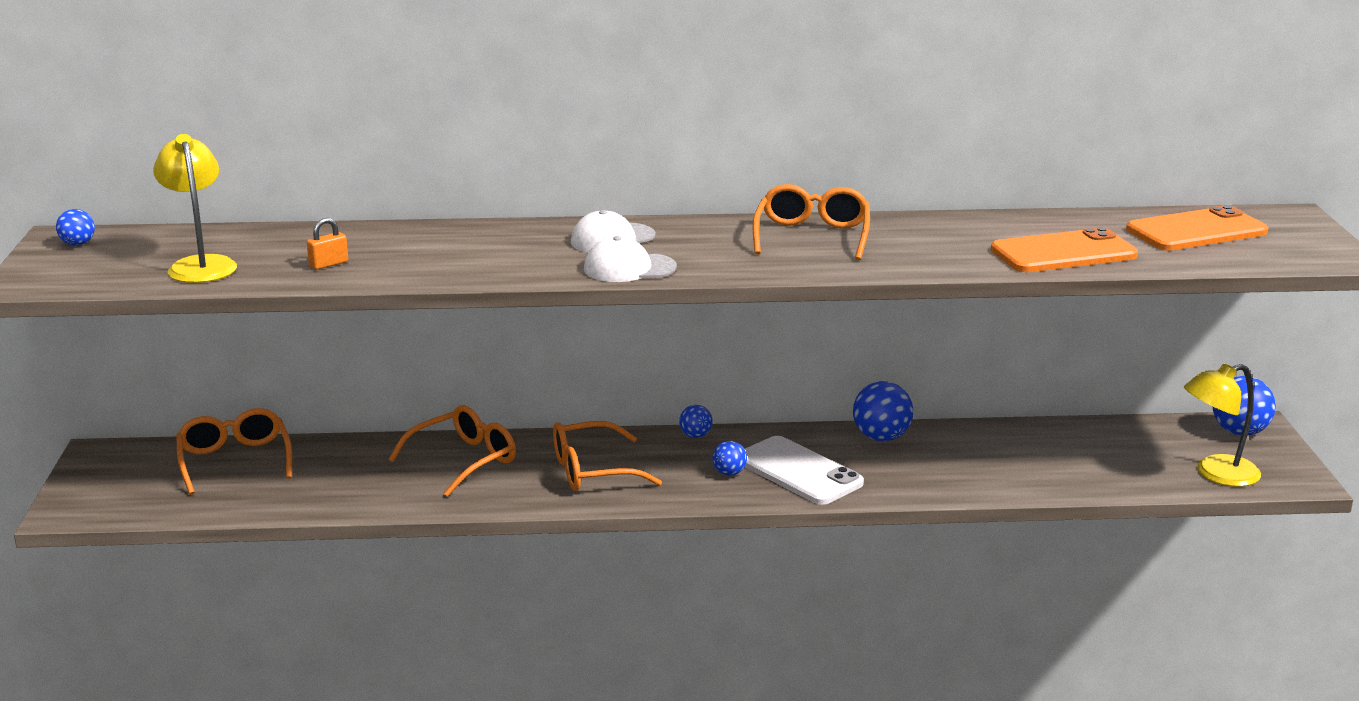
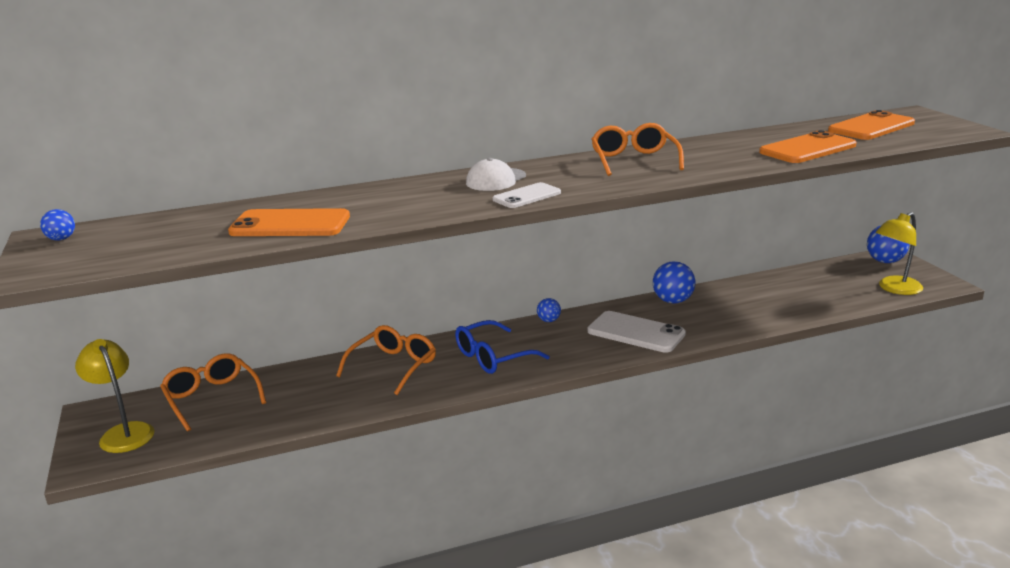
camera: 15 degrees left, 0 degrees up
yellow lamp [153,134,237,283] -> yellow lamp moved to [75,339,155,453]
orange padlock [307,218,348,270] -> orange phone [228,208,350,236]
orange glasses [553,421,662,491] -> blue glasses [455,320,550,374]
white cap [584,236,677,282] -> white phone [492,182,561,208]
blue ball [712,441,747,476] -> none

